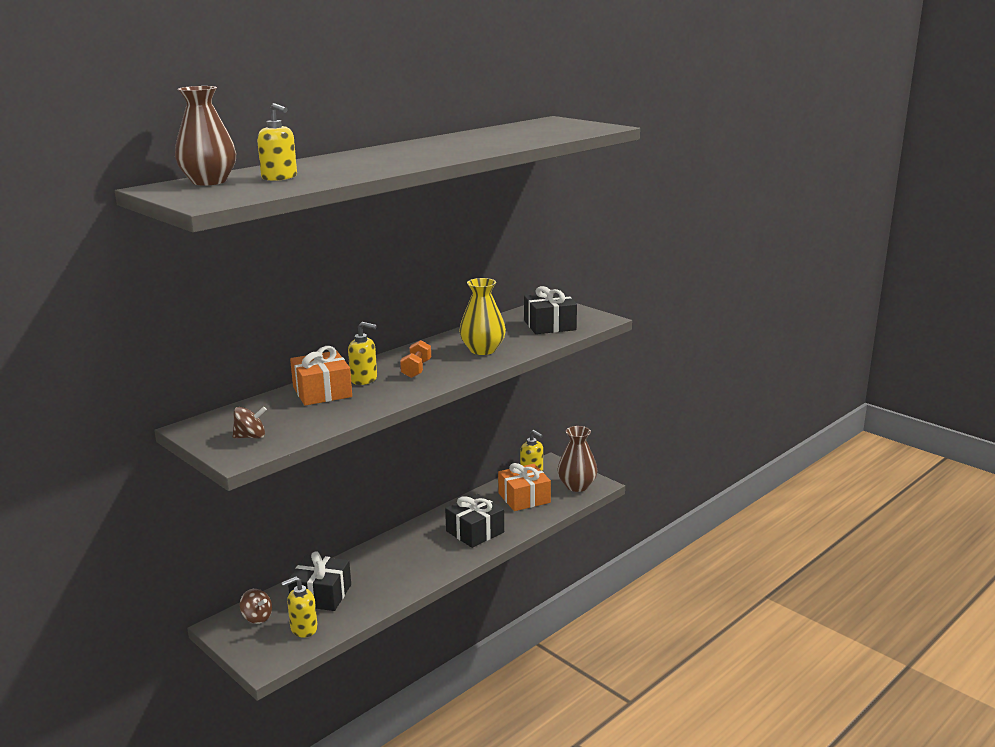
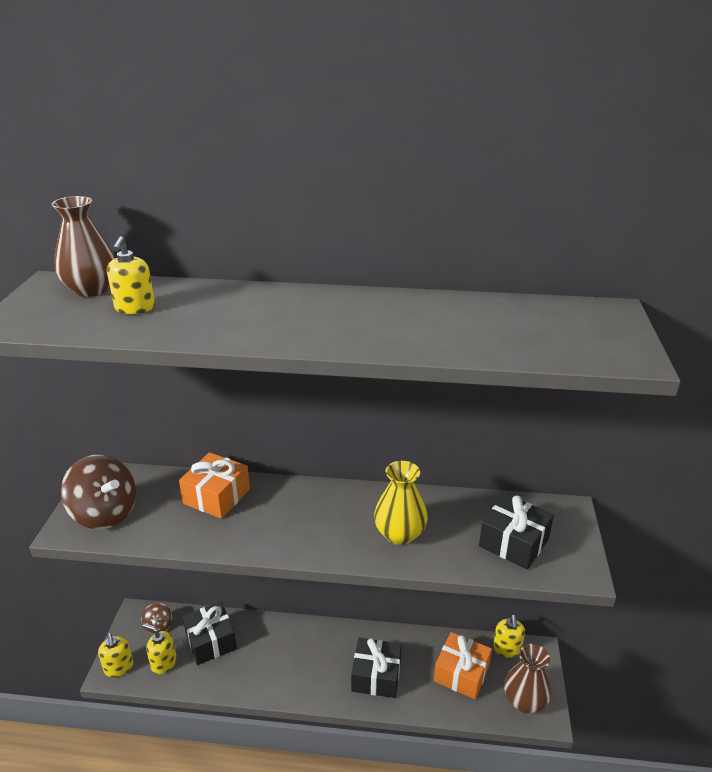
camera: 50 degrees right, 10 degrees up
brown spinning top [233,406,267,438] -> brown spinning top [61,455,136,529], size x2.01
yellow soap dispenser [348,322,377,385] -> yellow soap dispenser moved to [98,633,133,677]
orange dumbbell [400,340,431,378] -> none

